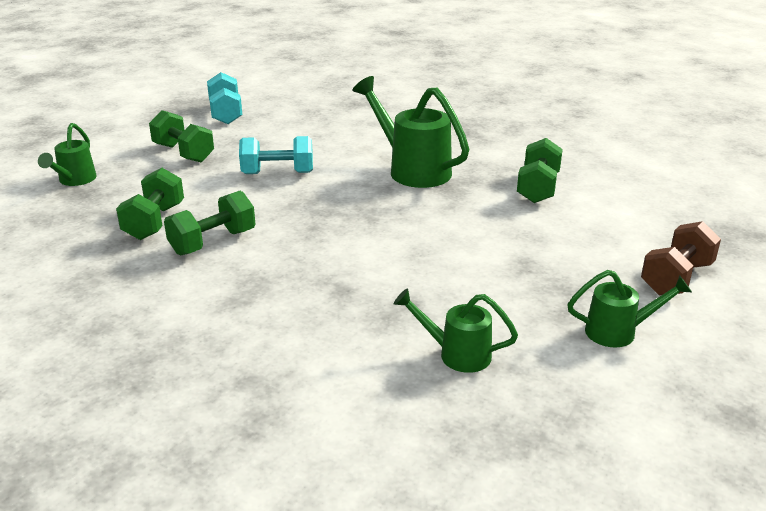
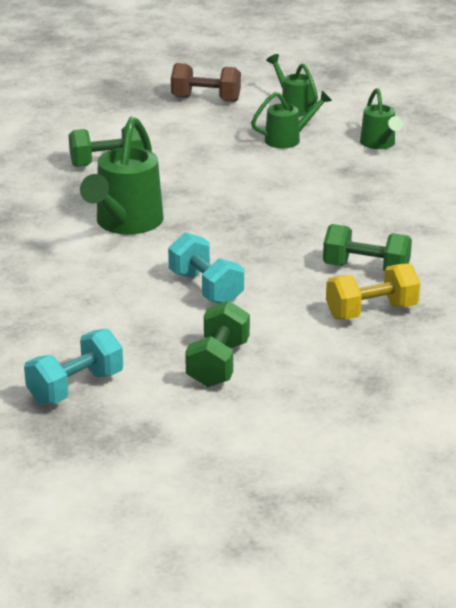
camera: 120 degrees left, 0 degrees up
green watering can [38,123,97,186] -> green watering can moved to [251,91,332,148]
green dumbbell [116,168,184,240] -> yellow dumbbell [326,263,420,320]

